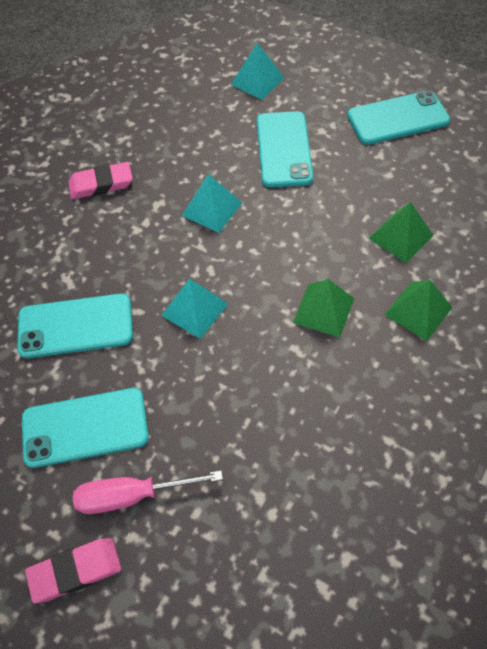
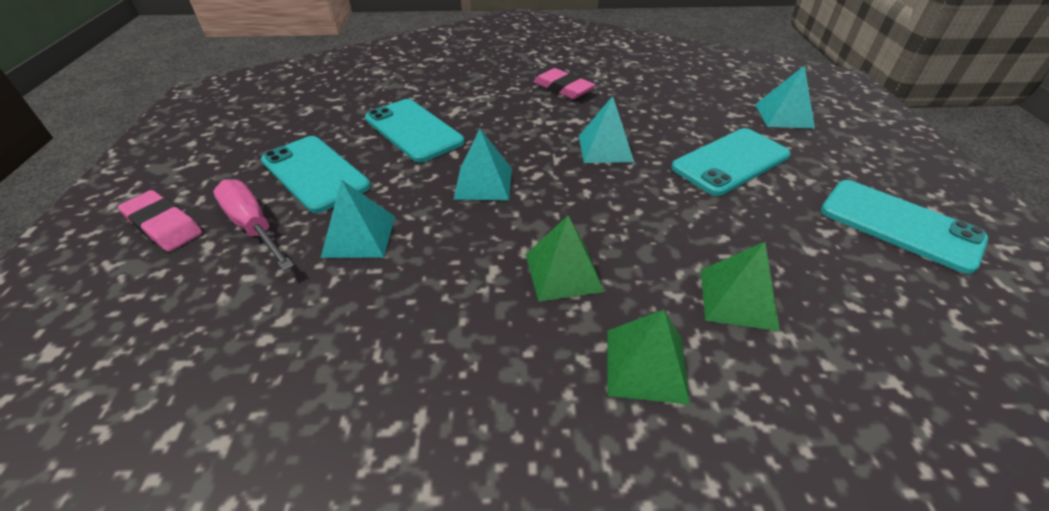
camera: 55 degrees right, 15 degrees down
none -> turquoise pyramid [321,180,395,258]

